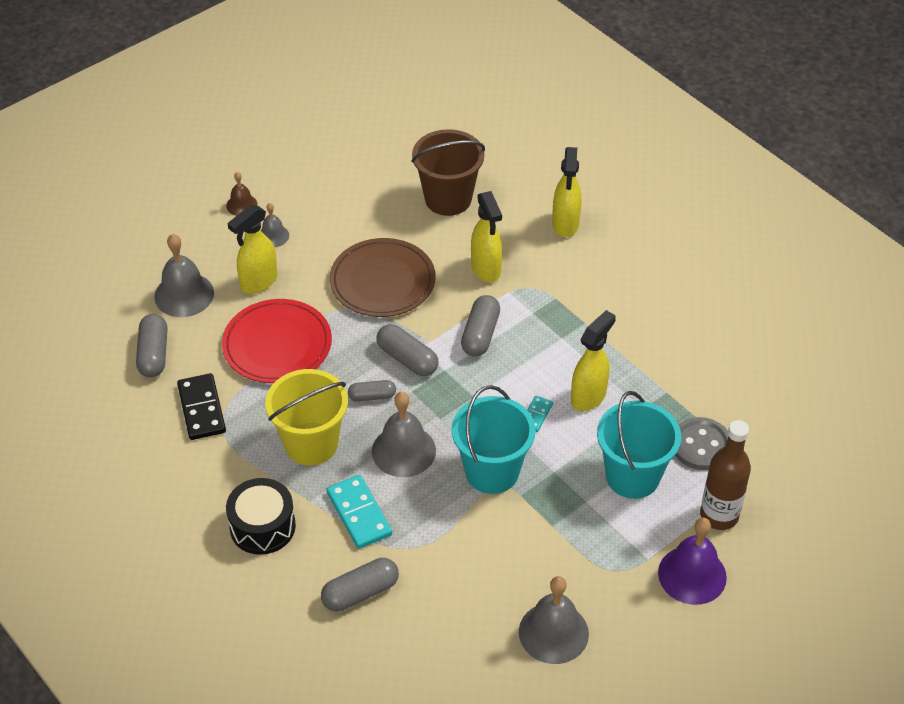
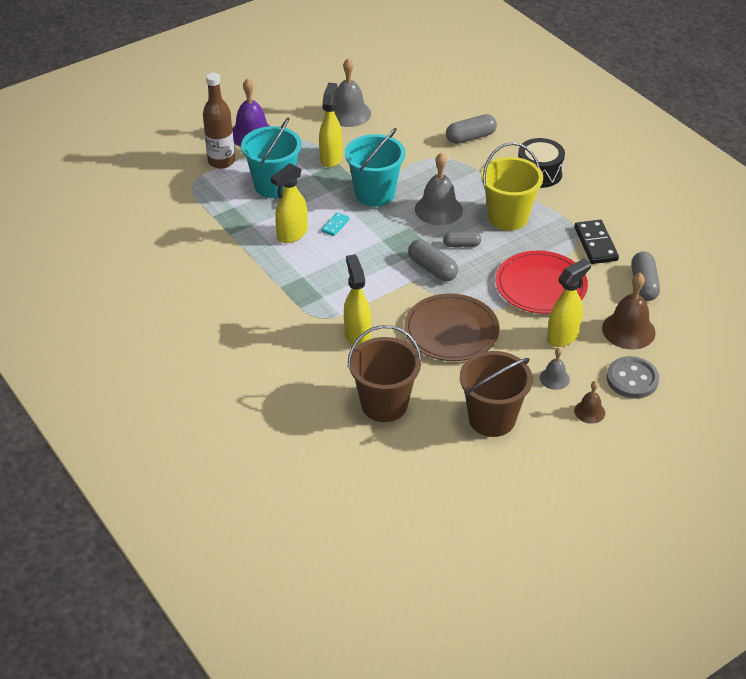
camera: 175 degrees left, 5 degrees down
grey bell [154,234,214,317] -> brown bell [602,273,656,349]
turquoise domino [327,475,392,549] -> none
grey capsule [461,295,500,357] -> none
yellow spray bottle [552,147,582,237] -> yellow spray bottle moved to [319,83,342,168]
grey button [675,417,728,470] -> grey button moved to [606,356,659,398]
none -> brown bucket [460,351,533,437]

